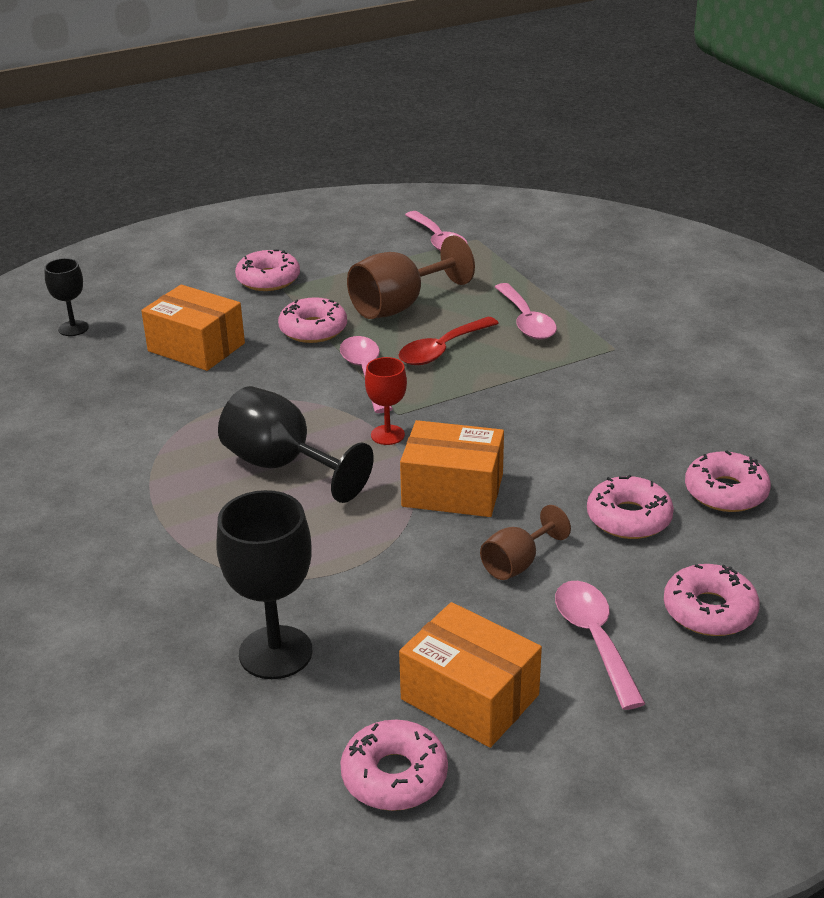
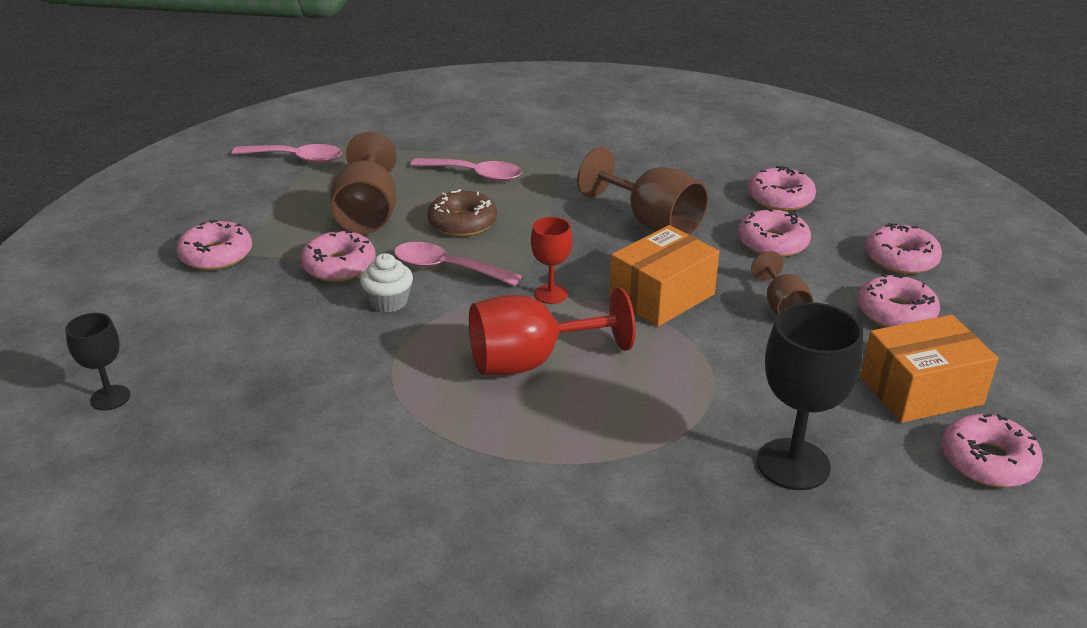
camera: 55 degrees left, 0 degrees up
orange box [141,284,245,371] -> none
black goblet [218,386,374,503] -> red goblet [469,287,635,375]
red spoon [399,317,499,365] -> brown donut [428,189,497,237]
pink spoon [555,581,646,710] -> pink donut [857,273,940,328]
none -> white cupcake [360,253,413,313]
none -> brown goblet [577,147,708,235]

